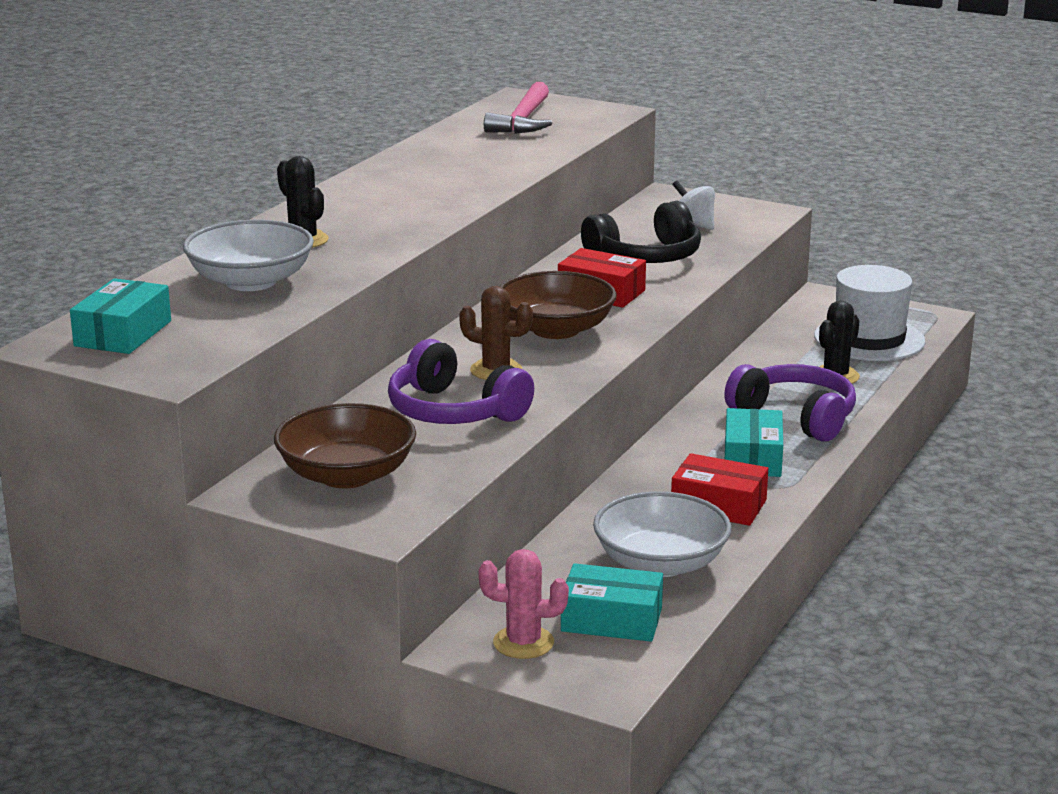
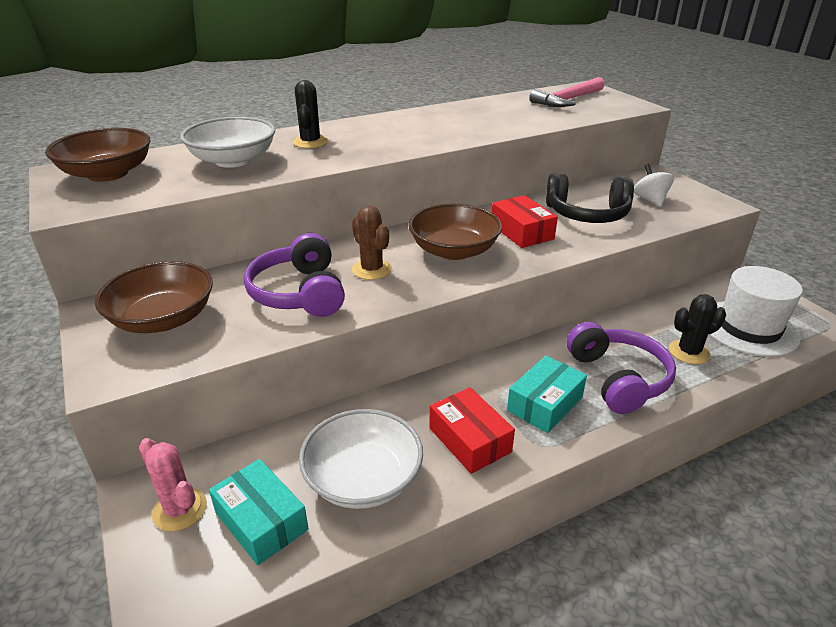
camera: 35 degrees right, 10 degrees up
turquoise box [70,278,171,354] -> brown bowl [45,128,150,182]

